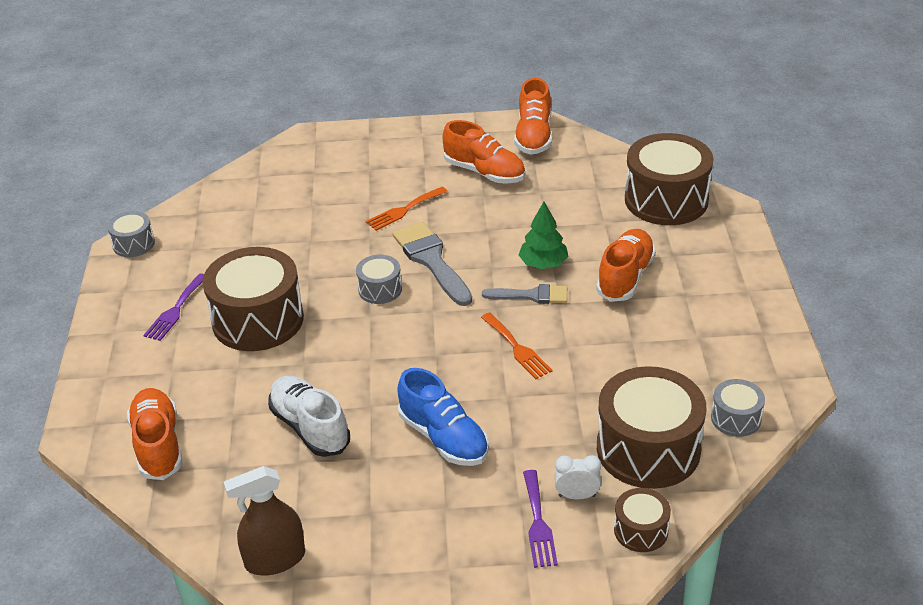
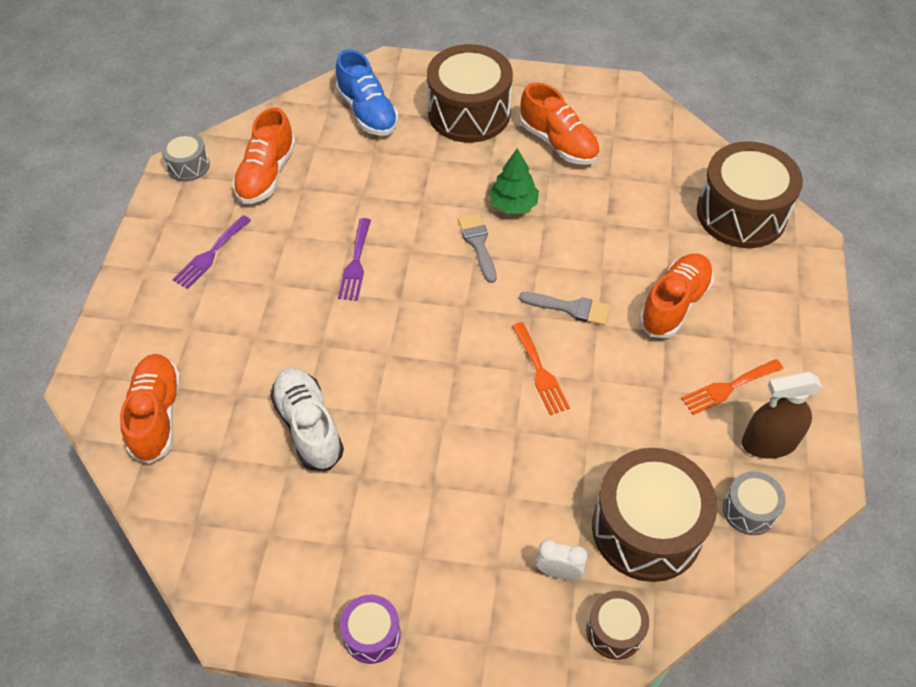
camera: 10 degrees right, 15 degrees up
brown drum [203,247,304,351] -> brown drum moved to [427,44,513,143]
brown spray bottle [224,466,305,575] -> brown spray bottle moved to [742,372,823,459]
grey drum [356,255,402,304] -> none
orange fork [366,187,448,231] -> orange fork moved to [681,359,783,415]
grey brush [392,222,472,306] -> grey brush [458,213,497,283], size x0.62
blue shoe [397,368,489,466] -> blue shoe moved to [335,49,399,136]
orange shoe [514,78,552,155] -> orange shoe moved to [233,107,296,204]
green tree [518,202,568,269] -> green tree moved to [489,148,539,214]
purple fork [523,470,558,568] -> purple fork moved to [338,218,371,301]
none -> purple drum [340,595,401,664]

